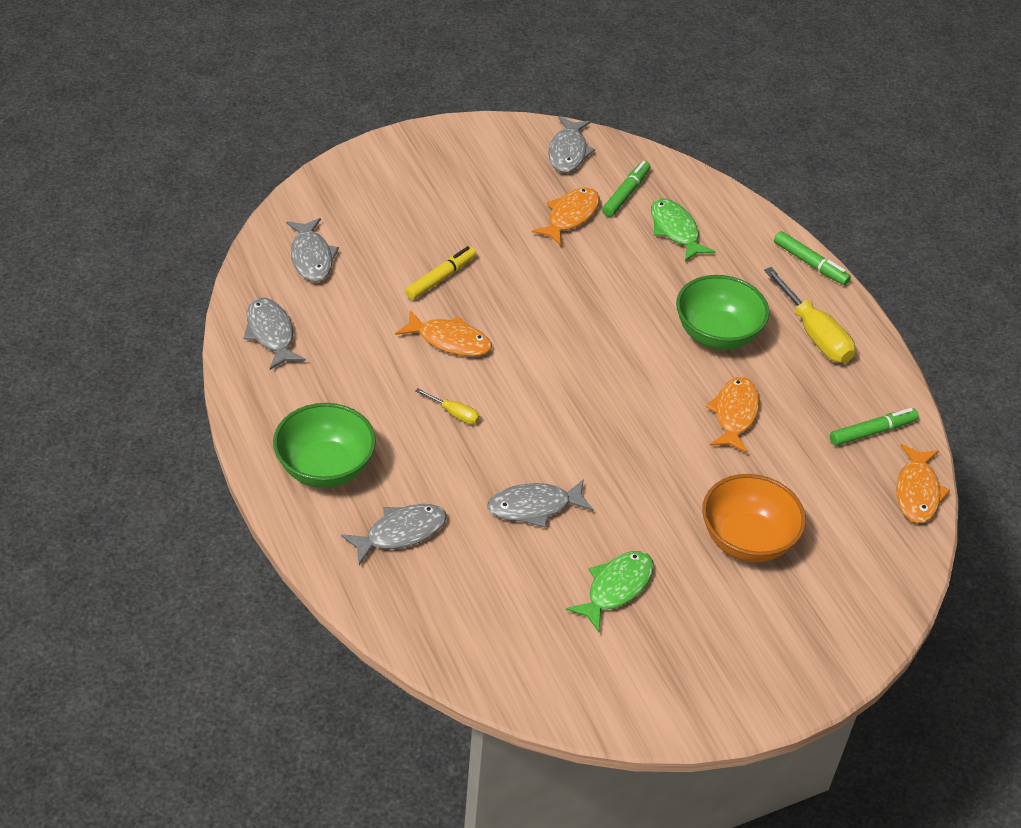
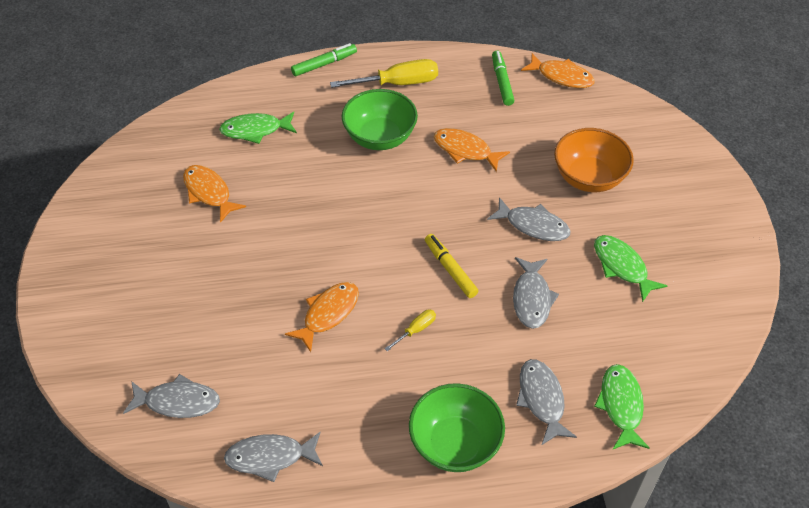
camera: 70 degrees left, 5 degrees up
yellow marker [405,246,476,300] -> yellow marker moved to [425,234,478,298]
grey fish [548,116,595,173] -> grey fish moved to [487,197,571,241]
green marker [602,161,650,217] -> none
none -> green fish [594,364,650,450]

